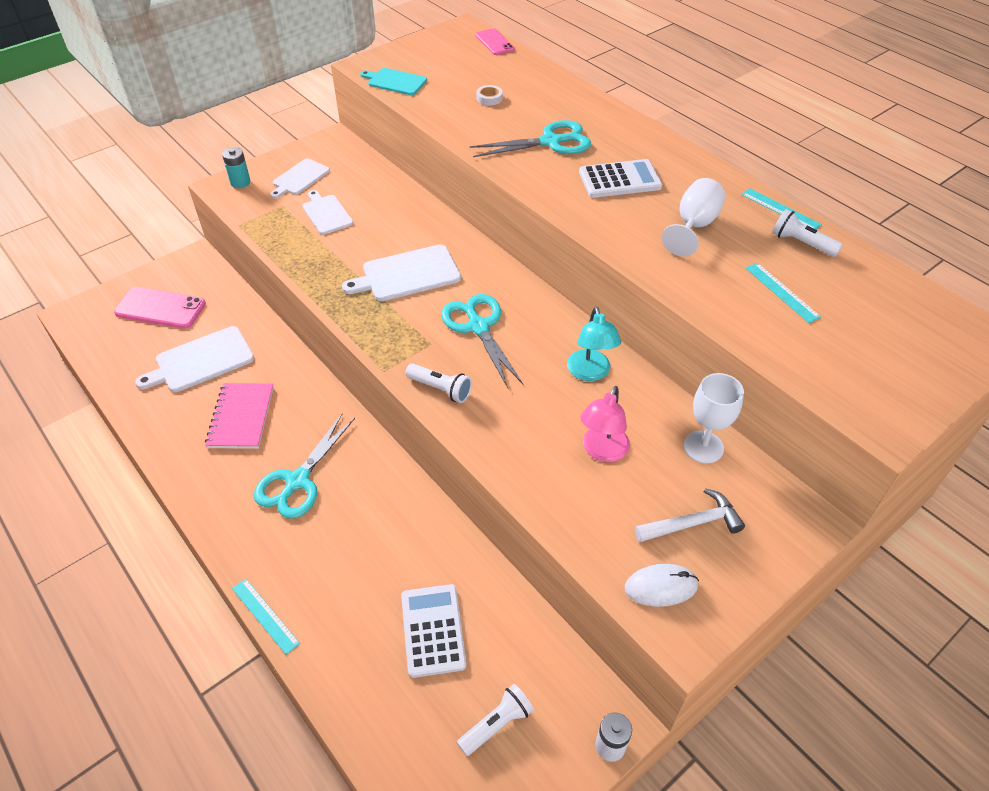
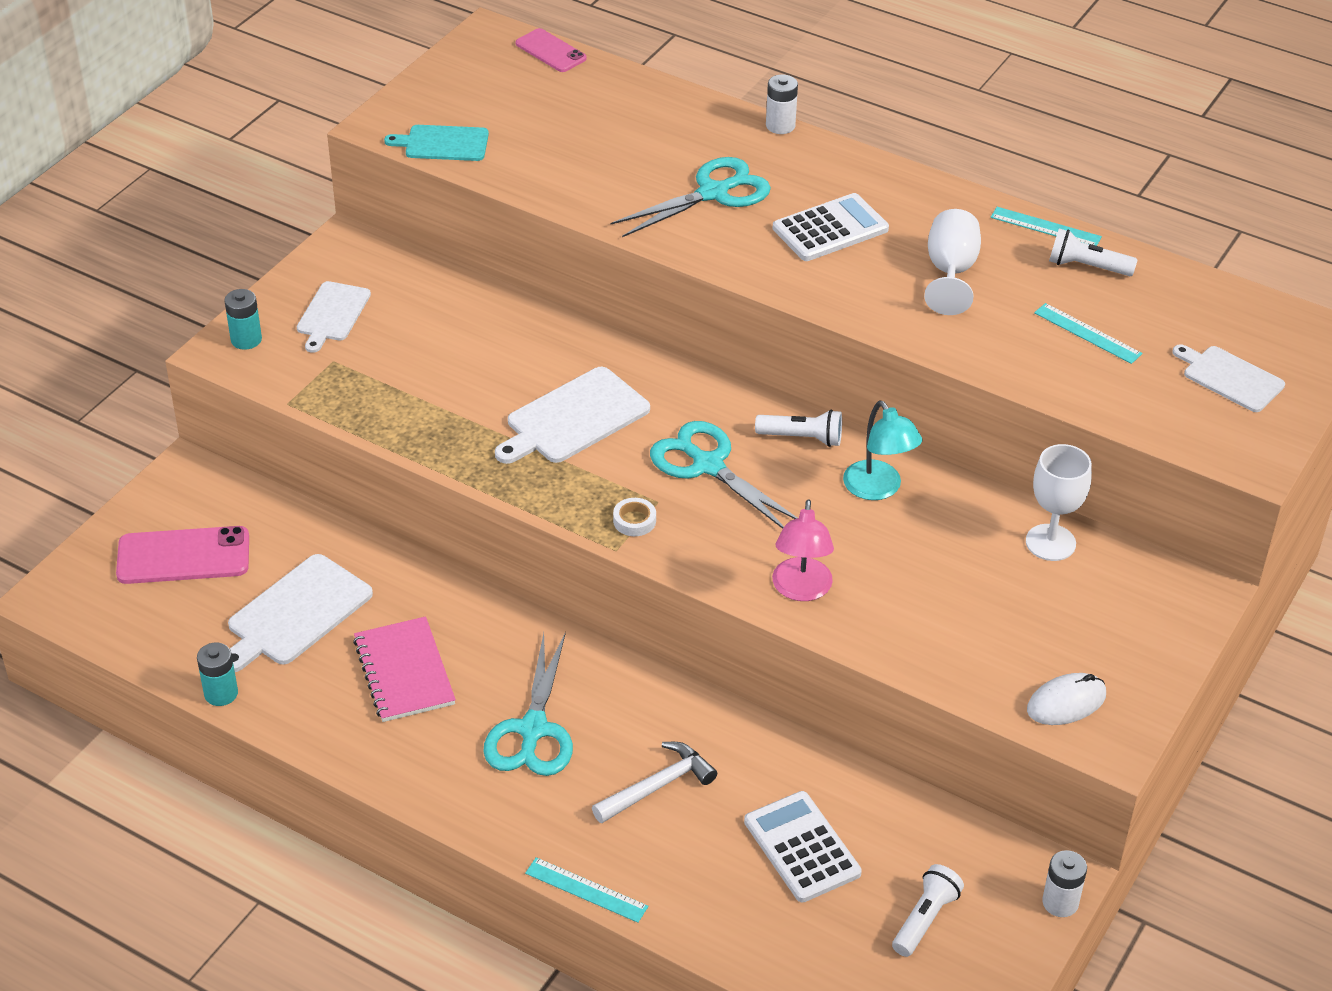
camera: 20 degrees left, 5 degrees down
white cutting board [302,190,353,235] -> white cutting board moved to [1173,344,1285,412]
white flashlight [405,363,472,403] -> white flashlight moved to [755,410,842,447]
white tape [476,85,503,106] -> white tape moved to [613,498,656,536]
pink lamp [580,386,630,462] -> pink lamp moved to [772,499,834,601]
white hammer [635,488,745,542] -> white hammer moved to [592,742,717,823]
none -> turquoise battery [197,642,238,706]
none -> white battery [766,74,798,134]

